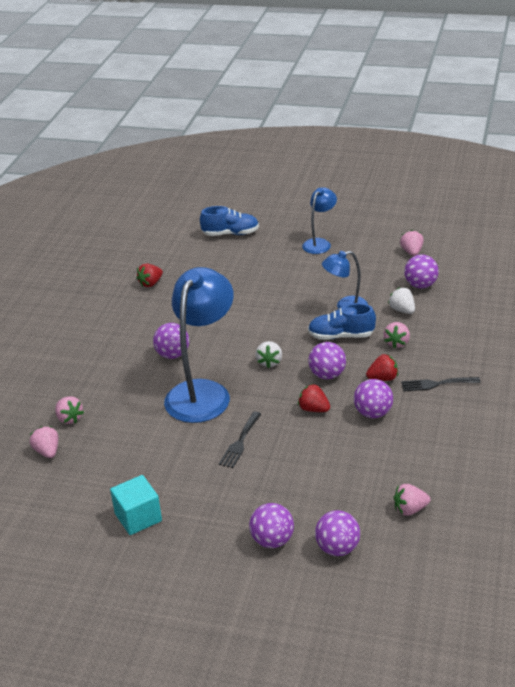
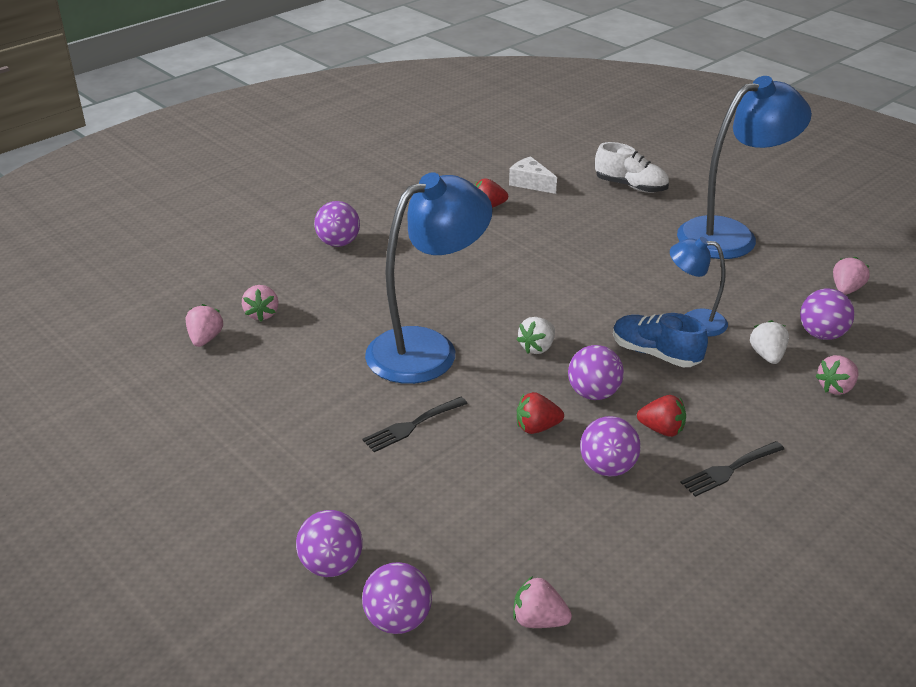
camera: 30 degrees right, 0 degrees up
turquoise cube [110,475,162,535] -> none
purple ball [153,323,189,359] -> purple ball moved to [314,201,360,247]
blue shoe [200,206,259,236] -> white shoe [595,142,669,193]
red strawberry [298,384,330,412] -> red strawberry turned 75 degrees counterclockwise [517,392,564,434]
blue lamp [302,187,337,254] -> blue lamp [677,76,812,259], size x1.92
pink strawberry [384,322,410,349] -> pink strawberry moved to [815,355,858,395]
black fork [401,377,481,392] -> black fork turned 60 degrees counterclockwise [680,441,784,497]
none -> white cheese [509,156,557,194]

